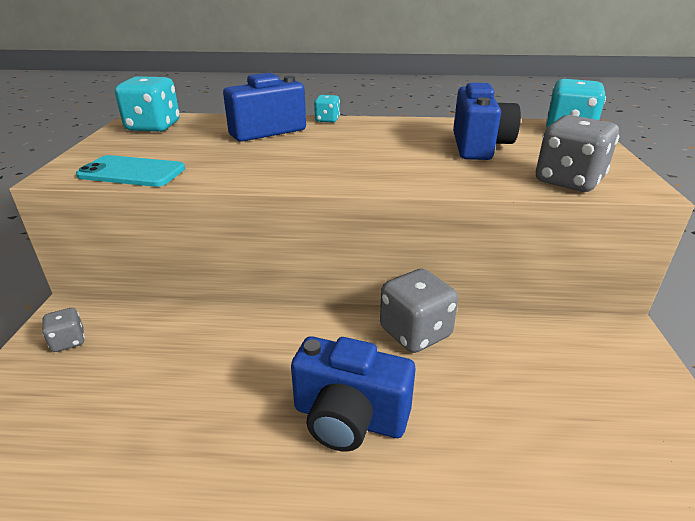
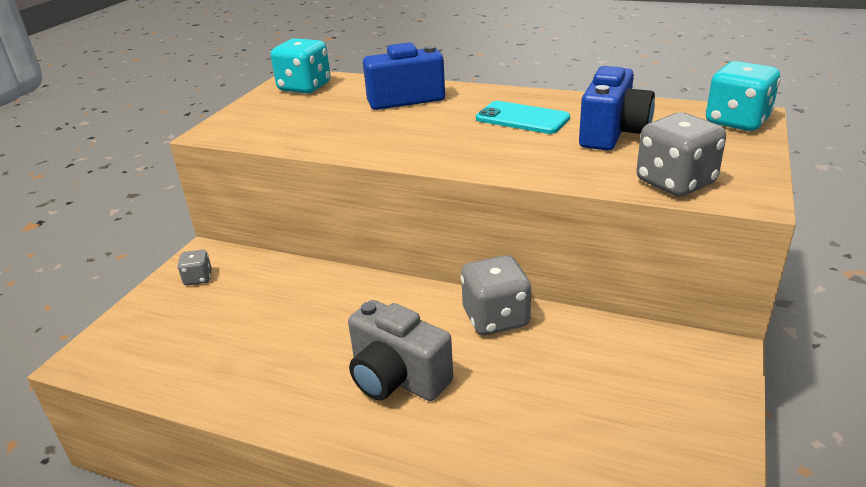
camera: 20 degrees right, 0 degrees up
turquoise phone [76,155,185,187] -> turquoise phone moved to [476,101,570,134]
blue camera [291,336,416,452] -> grey camera [348,300,453,401]
turquoise dice [314,95,340,123] -> none

